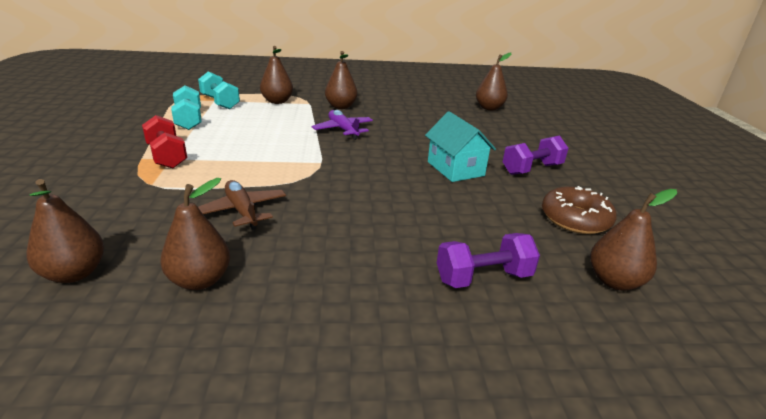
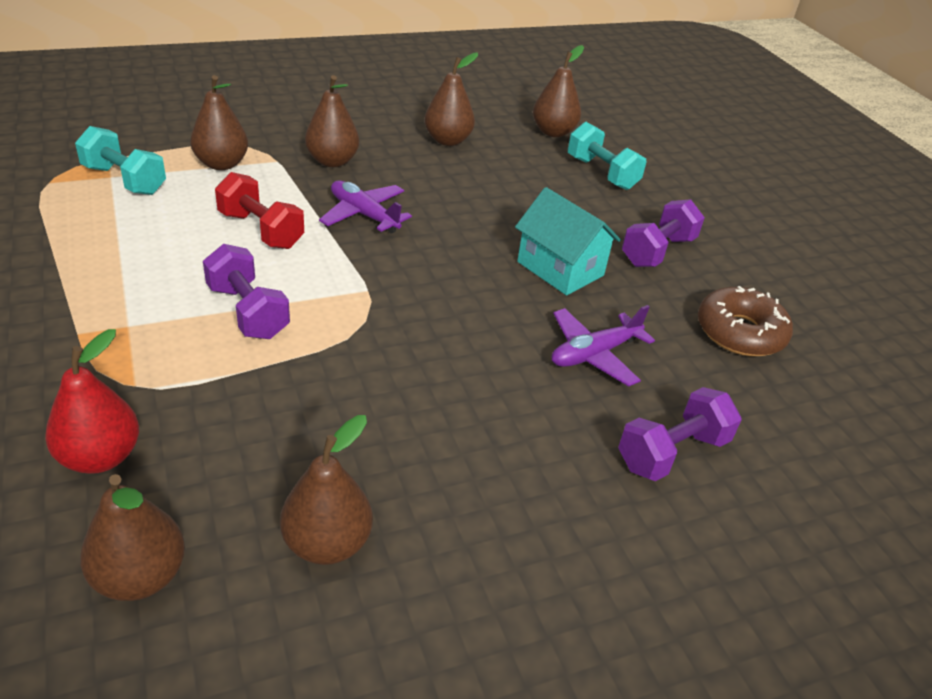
camera: 20 degrees left, 10 degrees up
red dumbbell [142,115,187,168] -> red dumbbell moved to [215,172,304,249]
turquoise dumbbell [171,85,202,130] -> turquoise dumbbell moved to [568,122,646,190]
brown plane [198,180,286,230] -> none
brown pear [590,189,677,290] -> brown pear moved to [424,53,478,146]
none -> red pear [45,329,139,474]
none -> purple dumbbell [203,244,290,339]
none -> purple plane [552,305,655,387]

